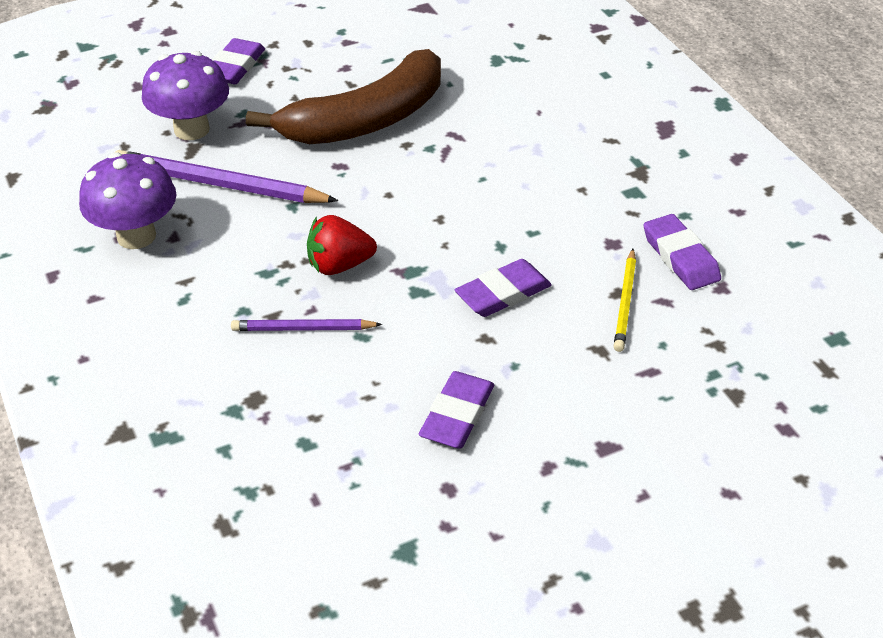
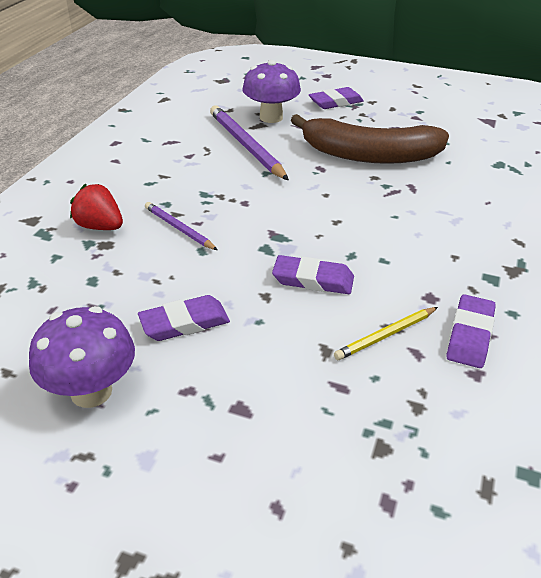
camera: 45 degrees right, 5 degrees down
purple mushroom [79,152,177,249] -> purple mushroom moved to [29,306,135,408]
red strawberry [307,215,377,275] -> red strawberry moved to [70,184,123,230]

